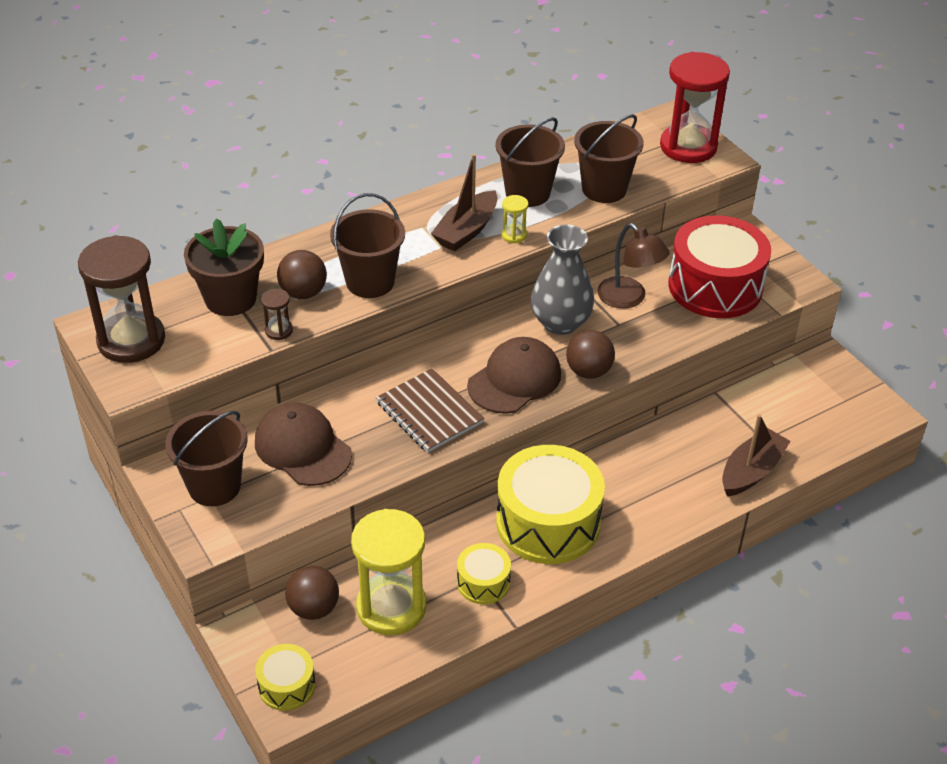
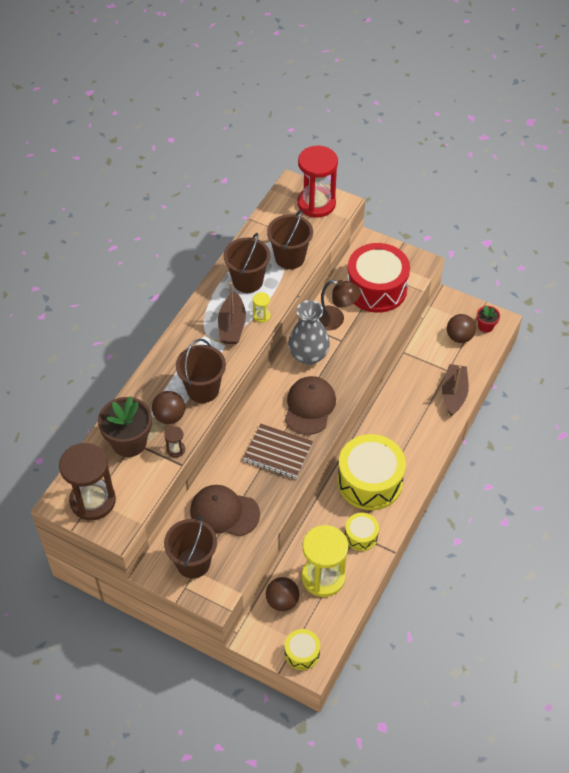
camera: 30 degrees left, 10 degrees up
brown ball [566,330,615,379] -> brown ball moved to [447,314,476,343]
none -> red flower pot [477,305,500,333]

